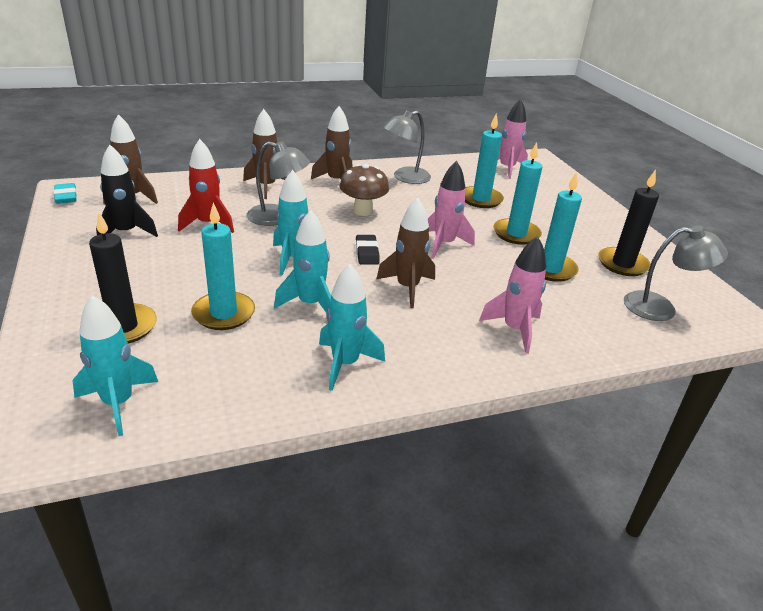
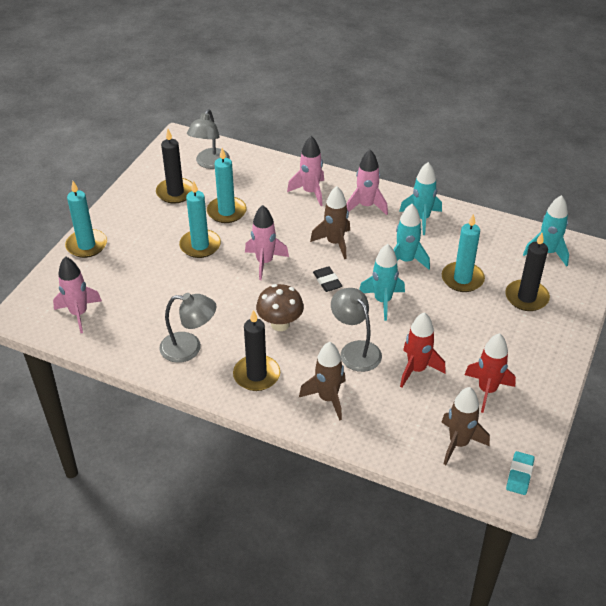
camera: 135 degrees left, 10 degrees up
black rocket [96,145,158,237] -> red rocket [465,333,516,413]
brown rocket [311,106,352,179] -> black candle [233,310,280,391]
black eraser [356,235,380,265] -> black eraser turned 60 degrees counterclockwise [313,266,342,292]
turquoise candle [465,113,504,208] -> turquoise candle moved to [65,181,107,258]
grey lamp [624,225,728,321] -> grey lamp turned 120 degrees counterclockwise [187,109,230,169]
none -> pink rocket [347,150,388,215]

